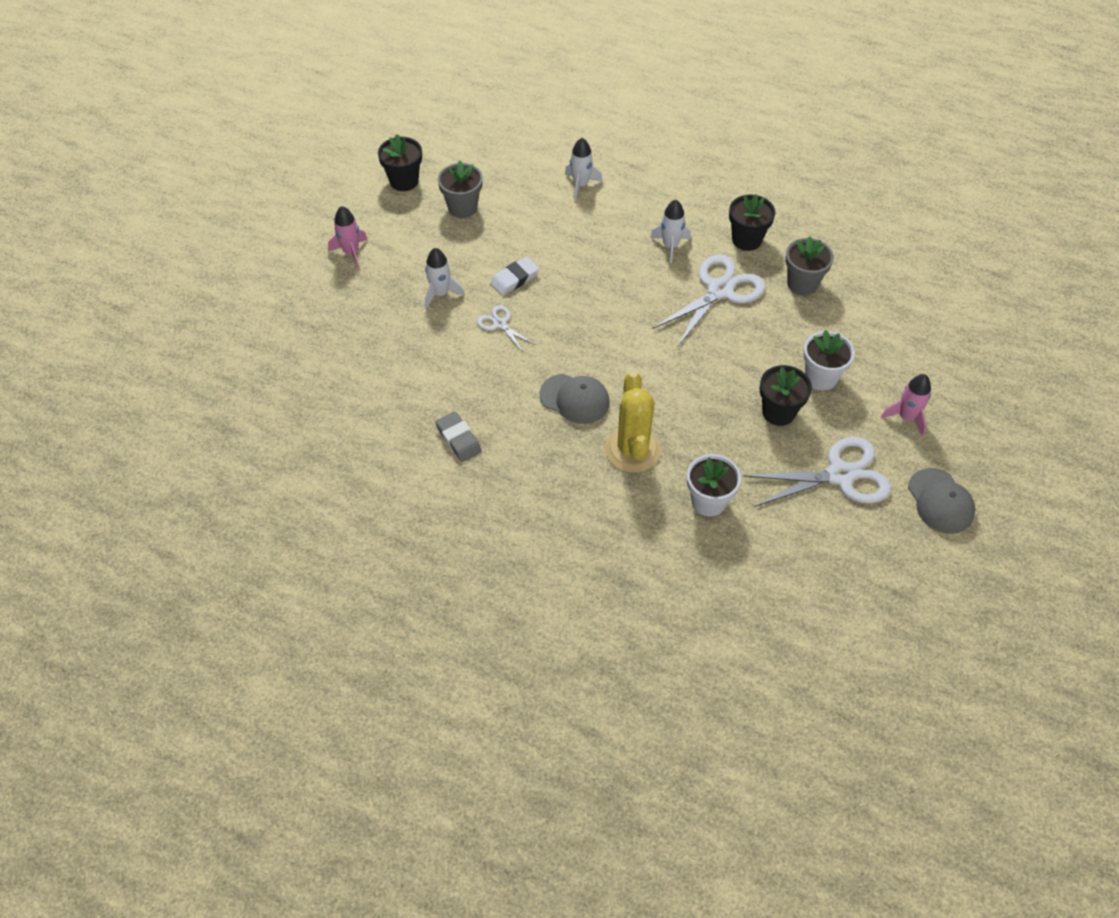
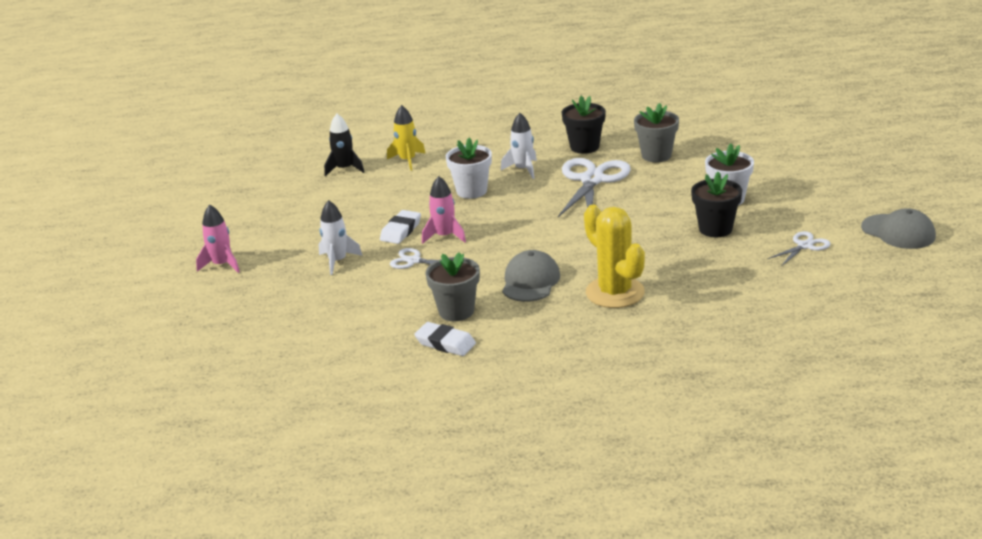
camera: 25 degrees left, 25 degrees down
black flower pot [378,134,422,191] -> none
grey eraser [436,411,482,462] -> white eraser [414,322,476,356]
grey flower pot [438,161,483,218] -> grey flower pot moved to [425,252,480,321]
grey cap [539,374,610,424] -> grey cap turned 75 degrees counterclockwise [502,250,560,302]
white rocket [565,138,603,200] -> yellow rocket [387,105,426,171]
white flower pot [687,454,741,517] -> white flower pot moved to [446,138,492,199]
white scissors [744,437,891,507] -> white scissors [767,231,831,266], size x0.50
pink rocket [881,374,931,436] -> pink rocket moved to [422,176,466,244]
none -> black rocket [324,114,364,177]

